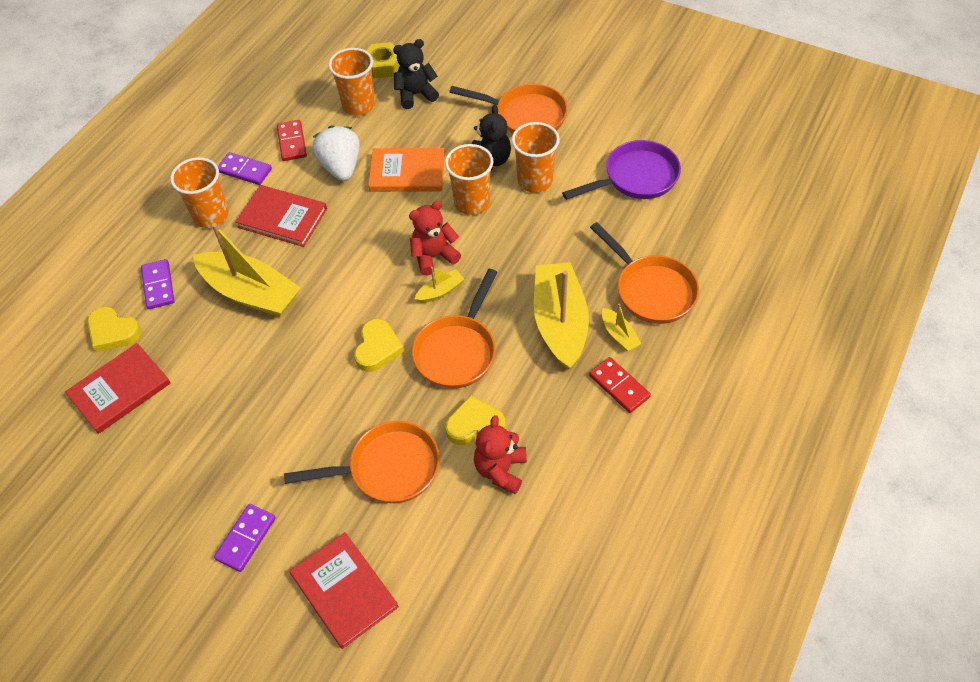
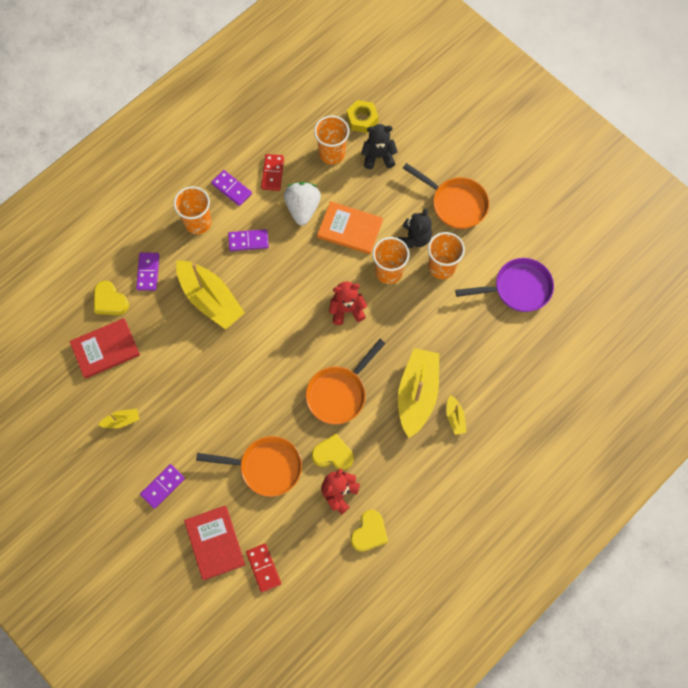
camera: 15 degrees right, 15 degrees up
red book [236,185,327,247] -> purple domino [228,229,269,251]
yellow heart [354,319,404,372] -> yellow heart moved to [351,510,388,552]
yellow boat [415,267,464,303] -> yellow boat moved to [98,409,140,429]
red domino [589,357,651,413] -> red domino moved to [246,543,281,593]
orange pan [590,222,699,324] -> none

